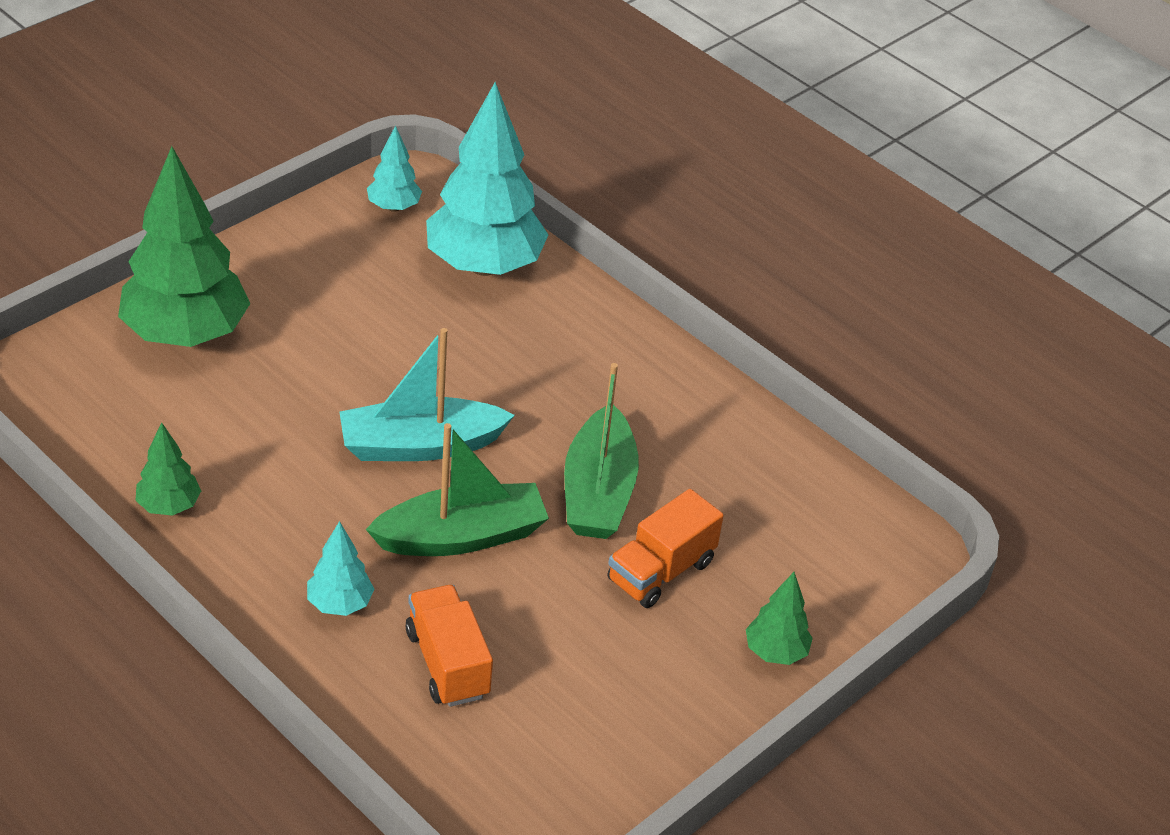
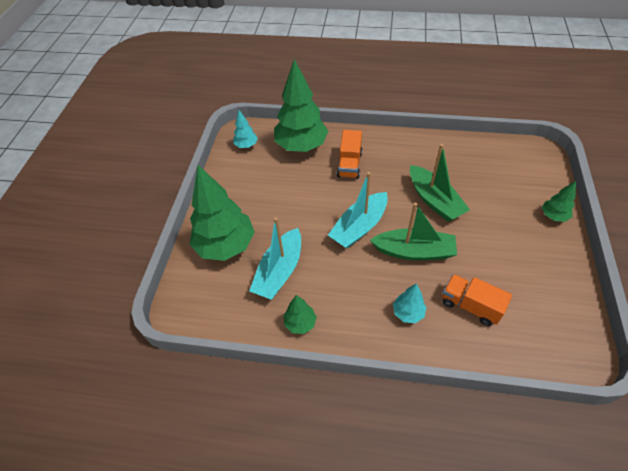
camera: 30 degrees left, 10 degrees up
green boat [366,423,549,556] -> green boat turned 60 degrees clockwise [370,203,457,260]
turquoise tree [426,82,549,276] -> green tree [274,59,328,152]
orange truck [607,489,724,608] -> orange truck moved to [337,130,362,179]
none -> turquoise boat [249,217,301,300]

